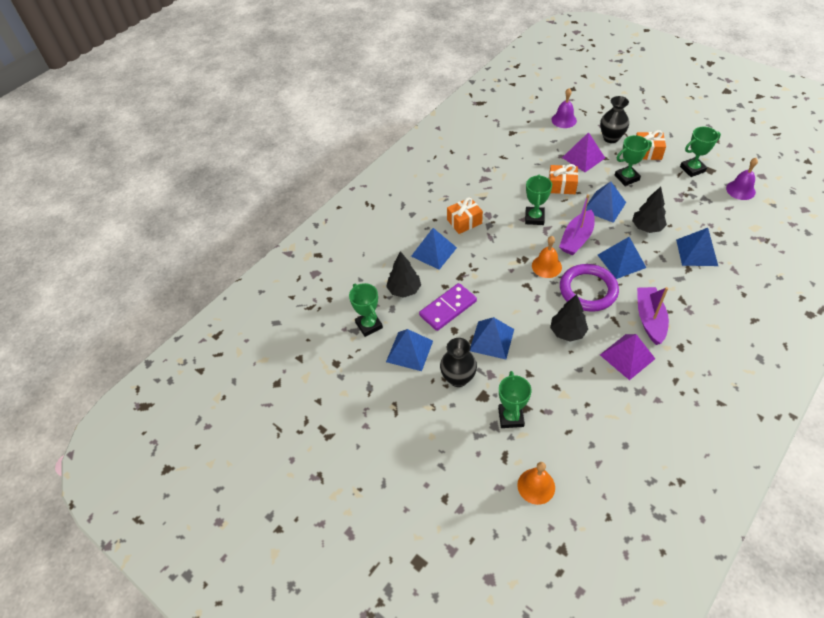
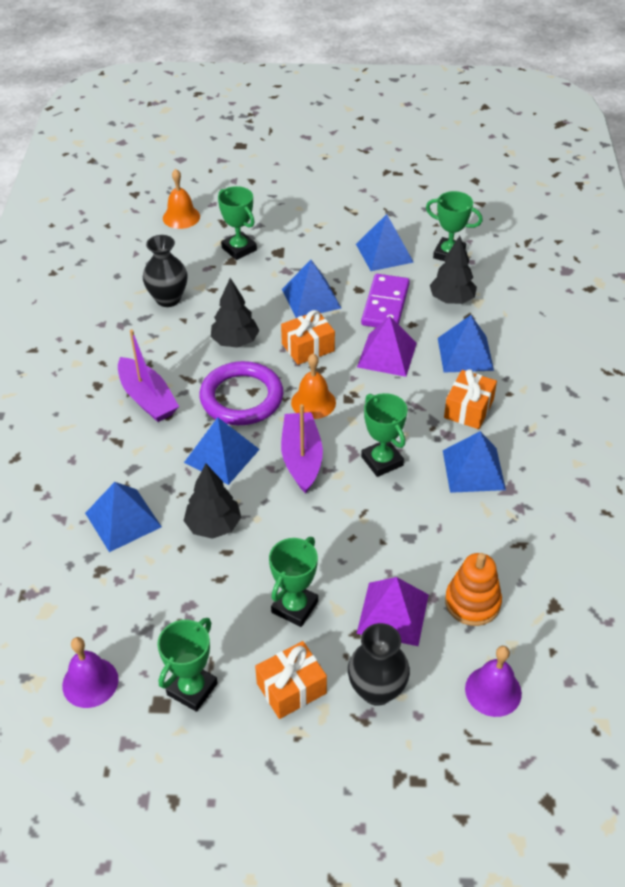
camera: 140 degrees right, 5 degrees down
black vase [440,338,477,387] -> black vase moved to [143,235,188,307]
orange gift [549,164,578,194] -> orange gift moved to [281,310,335,365]
blue pyramid [586,182,626,223] -> blue pyramid moved to [443,431,506,493]
purple pyramid [600,334,655,380] -> purple pyramid moved to [357,316,417,377]
none -> orange stacking toy [445,553,502,626]

